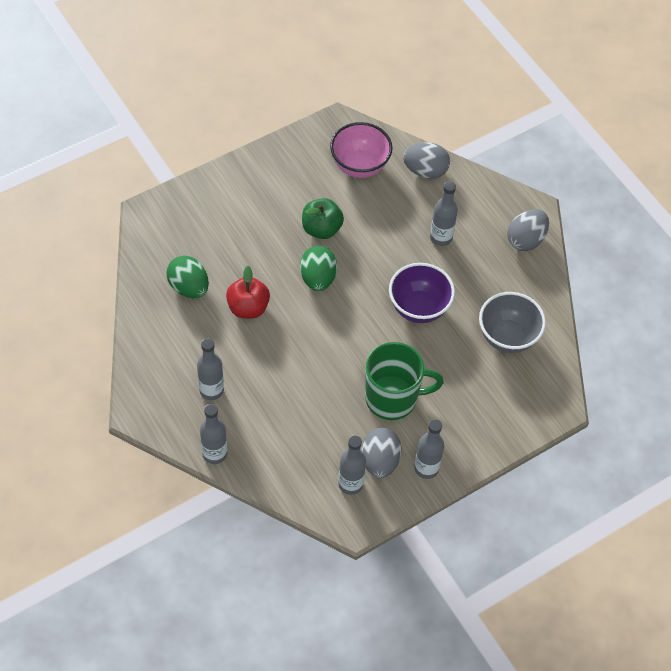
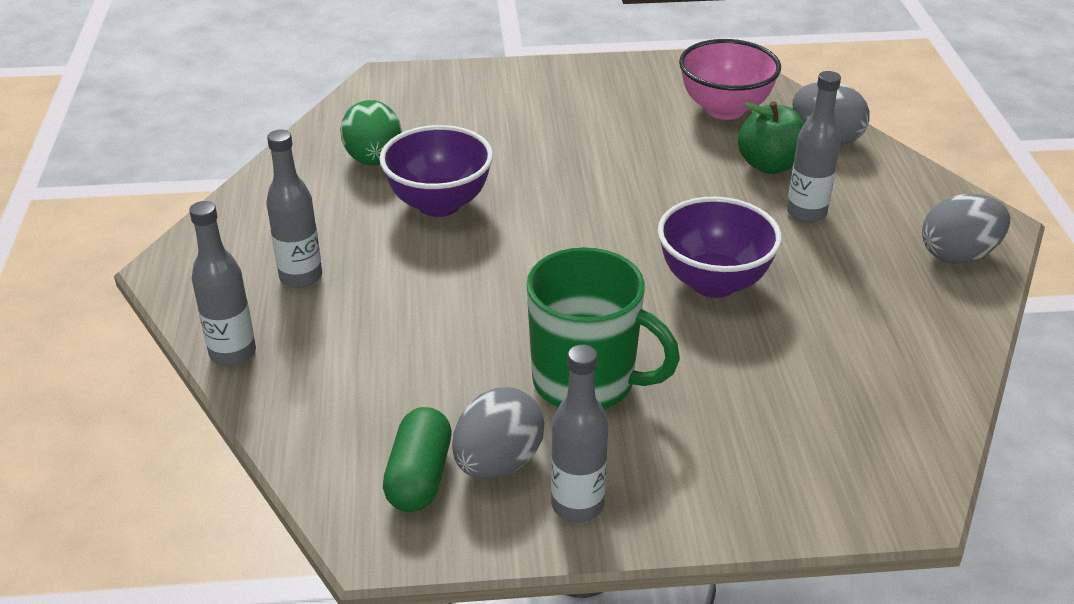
camera: 30 degrees right, 20 degrees down
red apple [226,266,270,318] -> purple bowl [379,125,493,217]
green egg [300,246,337,291] -> none
green apple [302,198,344,239] -> green apple moved to [738,101,804,174]
grey bottle [338,435,366,495] -> green capsule [383,407,452,512]
grey bowl [479,292,546,353] -> none

